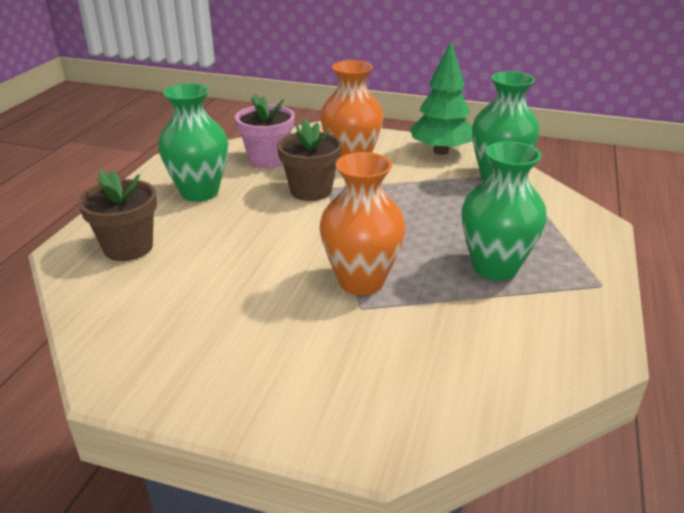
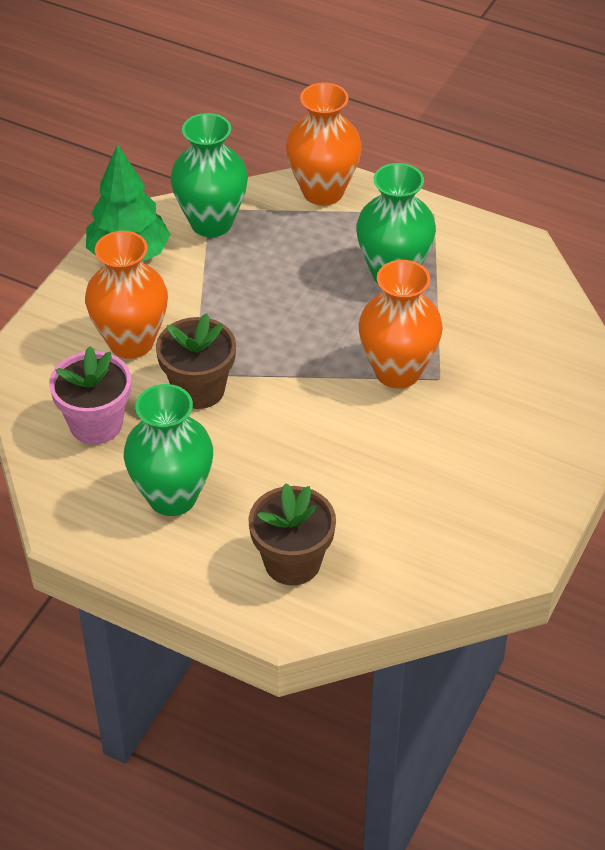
camera: 80 degrees left, 15 degrees up
none -> orange vase [286,82,362,206]

